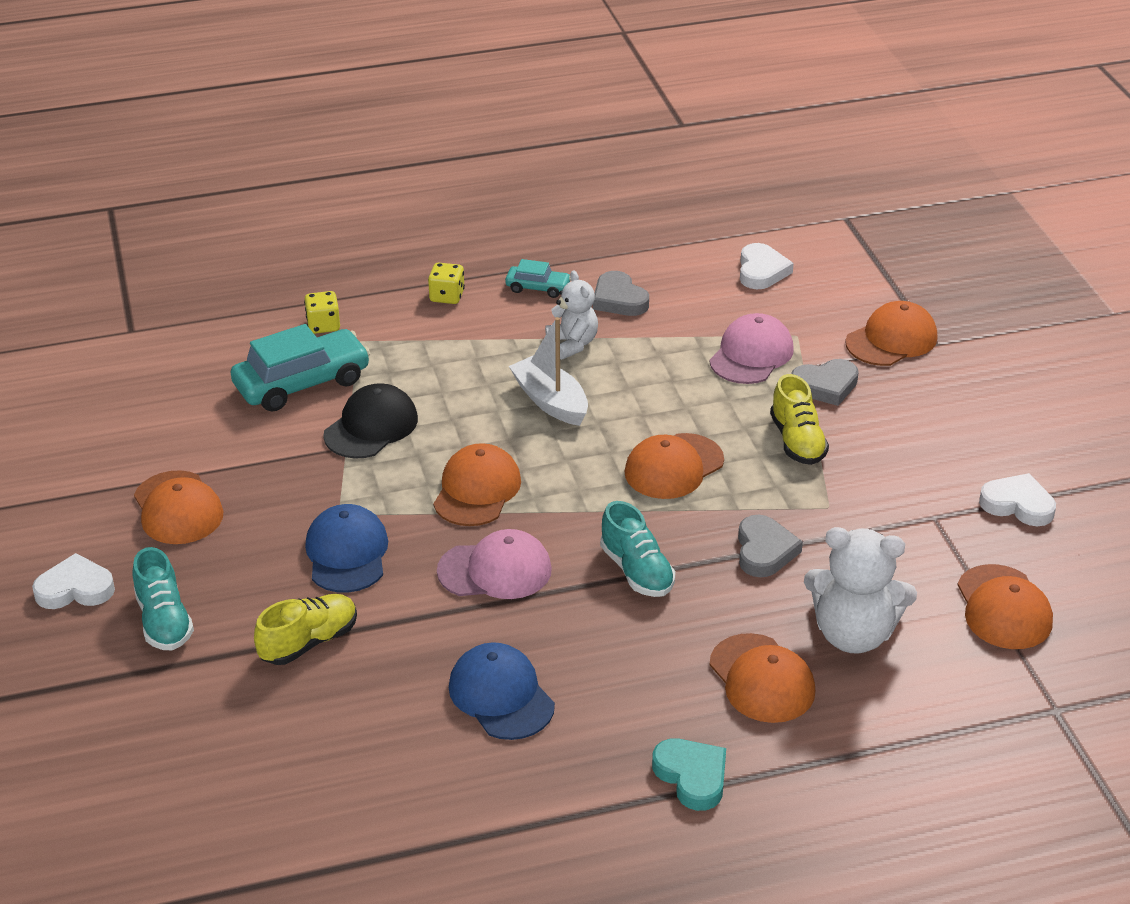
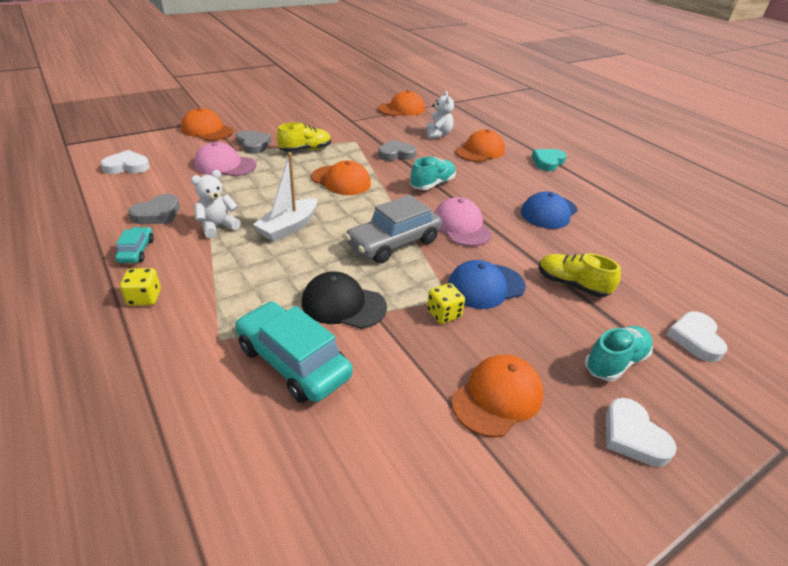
camera: 110 degrees left, 0 degrees up
yellow dice [304,291,340,334] -> yellow dice moved to [427,283,465,324]
orange cap [433,443,521,526] -> grey car [345,195,442,264]
white teddy bear [804,527,917,654] -> white teddy bear [426,91,454,138], size x0.62
white heart [979,473,1056,526] -> white heart moved to [666,312,727,362]

